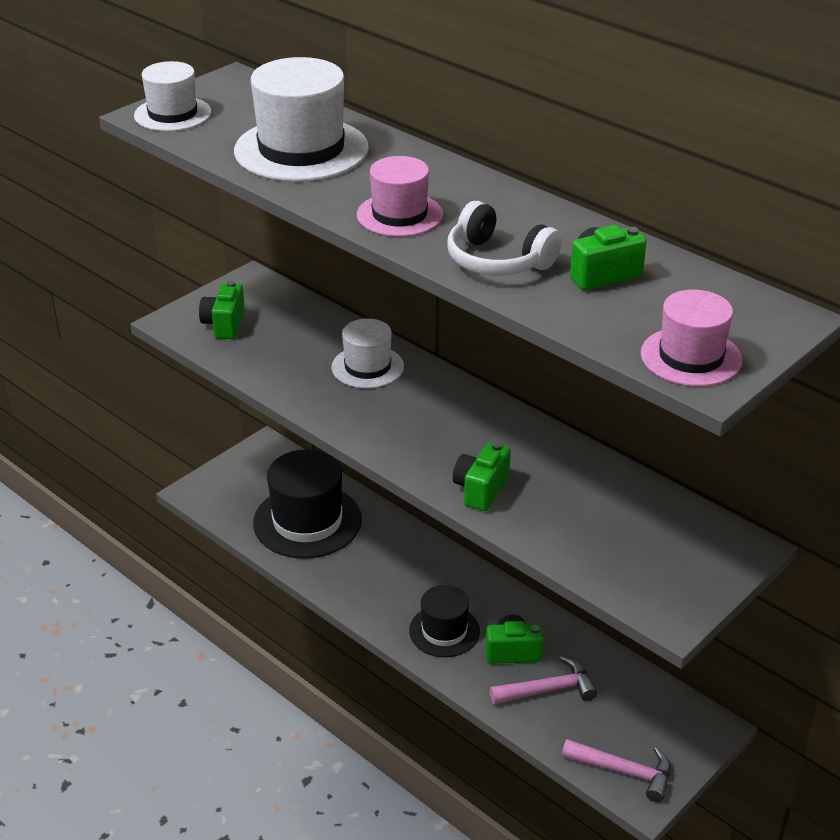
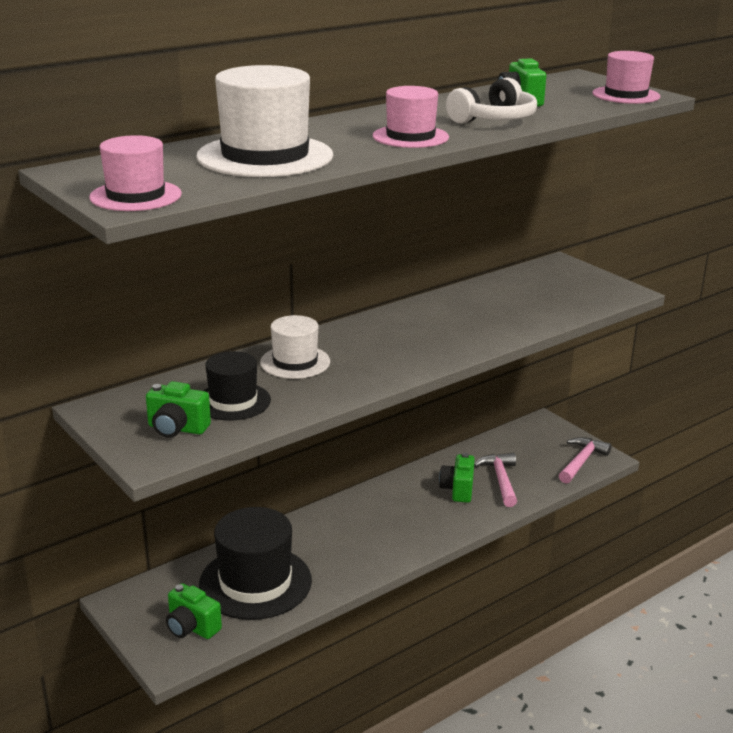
camera: 80 degrees left, 10 degrees down
white hat [134,61,211,131] -> pink hat [89,135,182,211]
black hat [409,585,480,657] -> black hat moved to [203,351,271,420]
green camera [453,442,511,511] -> green camera moved to [166,583,222,639]

